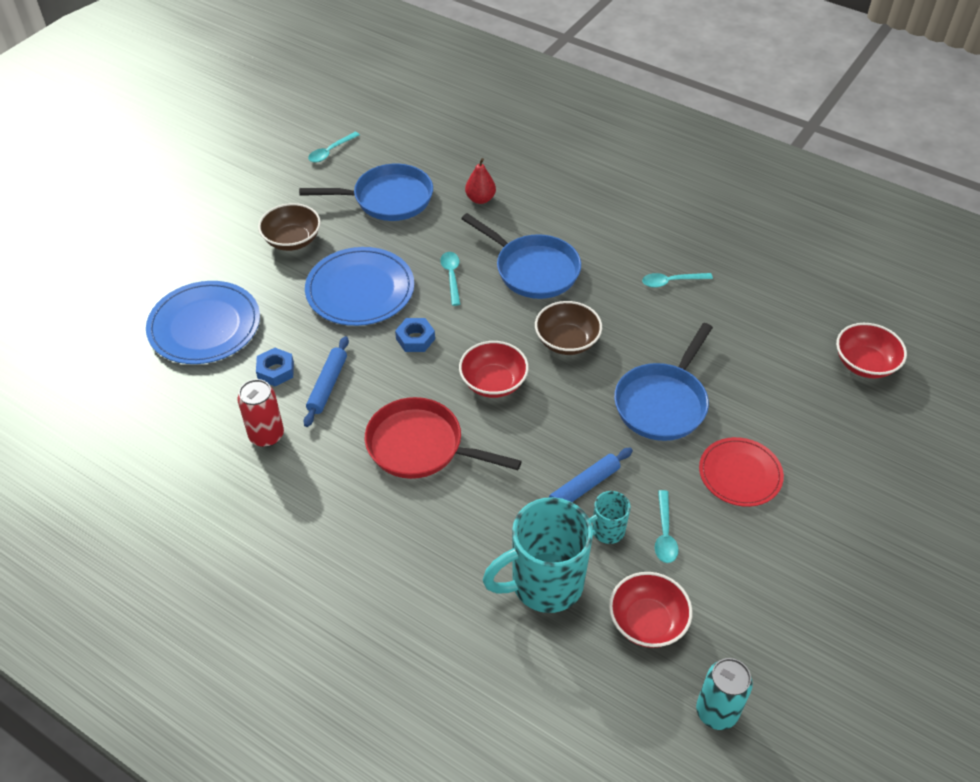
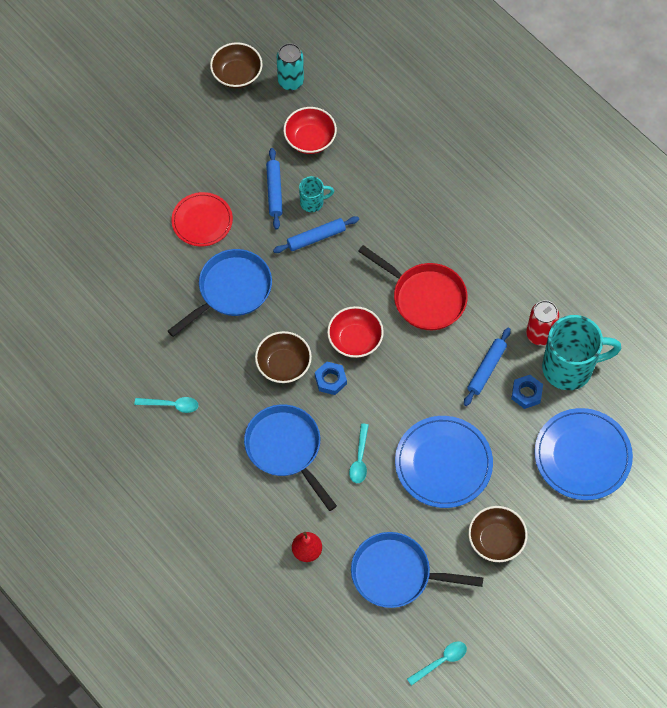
camera: 165 degrees left, 15 degrees up
blue nut [395,318,435,352] -> blue nut moved to [315,361,347,395]
turquoise mug [482,497,593,613] -> turquoise mug moved to [542,315,621,390]
turquoise spoon [655,490,679,563] -> blue rolling pin [266,148,283,229]
red bowl [836,323,907,378] -> none
none -> brown bowl [210,42,263,88]

